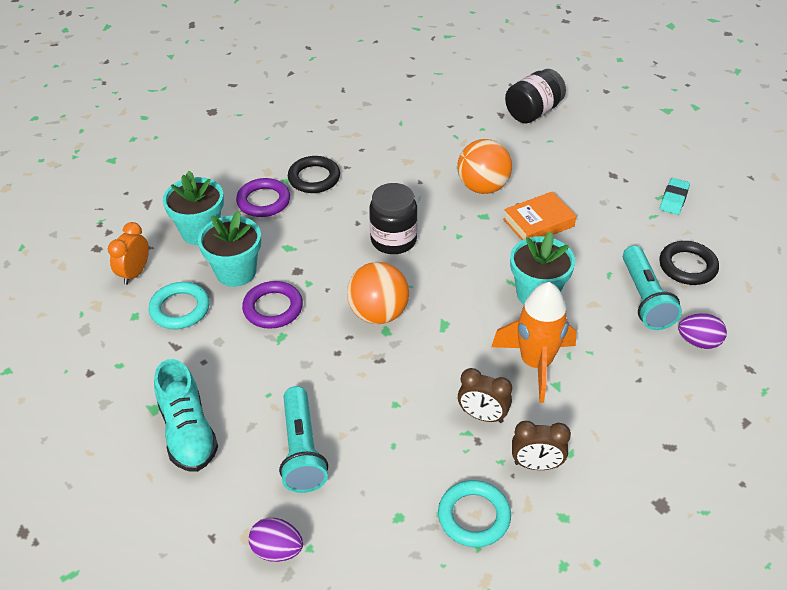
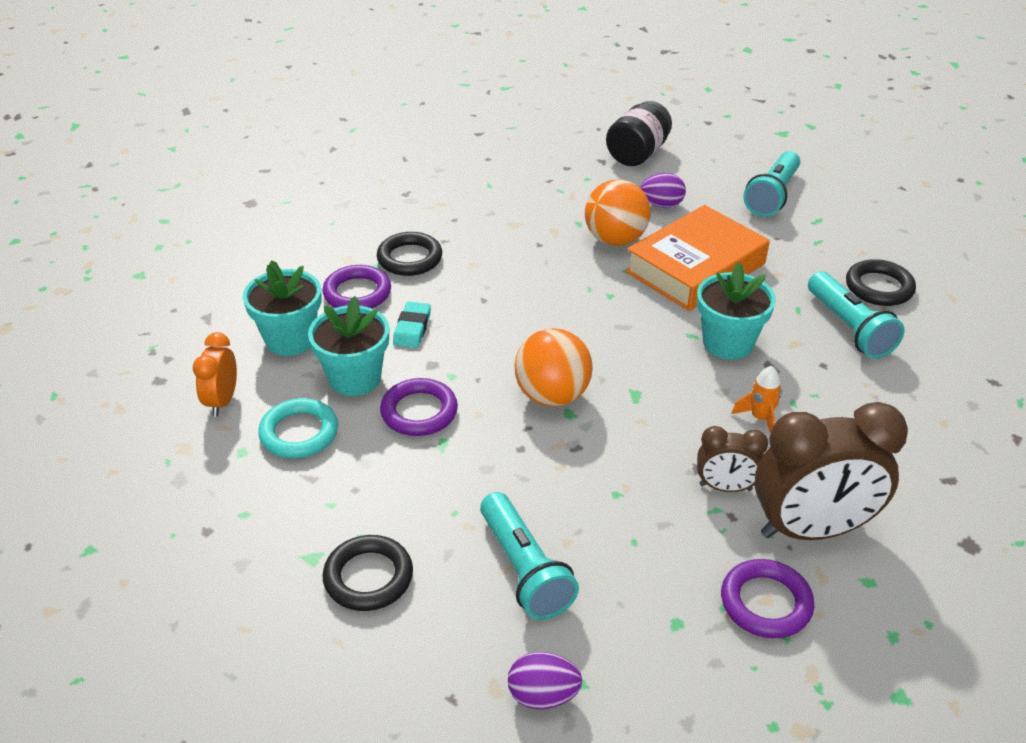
camera: 15 degrees left, 5 degrees down
turquoise shoe [154,359,218,472] -> black ring [323,535,413,611]
black jar [369,183,418,254] -> none
turquoise ring [438,480,511,547] -> purple ring [721,559,814,638]
orange rocket [491,282,576,403] -> orange rocket [731,366,782,433], size x0.49
orange book [503,191,576,240] -> orange book [625,205,770,311], size x1.68
brown clock [512,421,571,470] -> brown clock [754,402,908,540], size x1.95
turquoise eraser [660,178,690,215] -> turquoise eraser moved to [393,302,431,348]
purple egg [678,313,727,349] -> purple egg moved to [640,173,686,208]
none -> turquoise flashlight [743,151,800,217]

